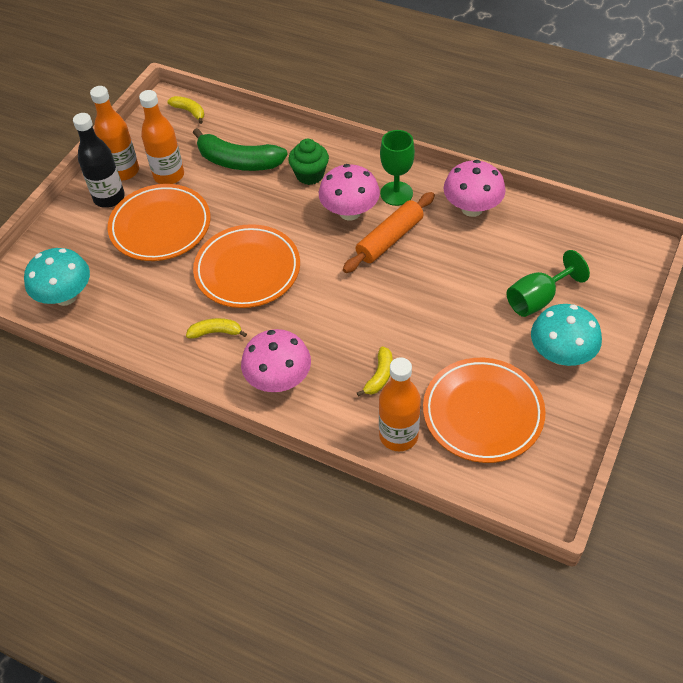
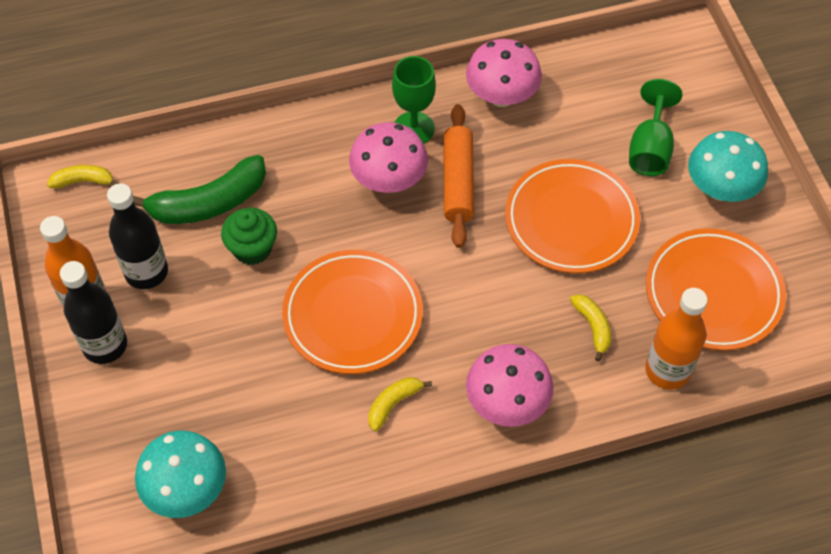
camera: 45 degrees left, 5 degrees up
orange plate [107,184,211,261] -> orange plate moved to [505,159,640,273]
orange bottle [139,90,184,184] -> black bottle [107,183,168,289]
green cupcake [288,139,329,185] -> green cupcake moved to [221,208,277,265]

